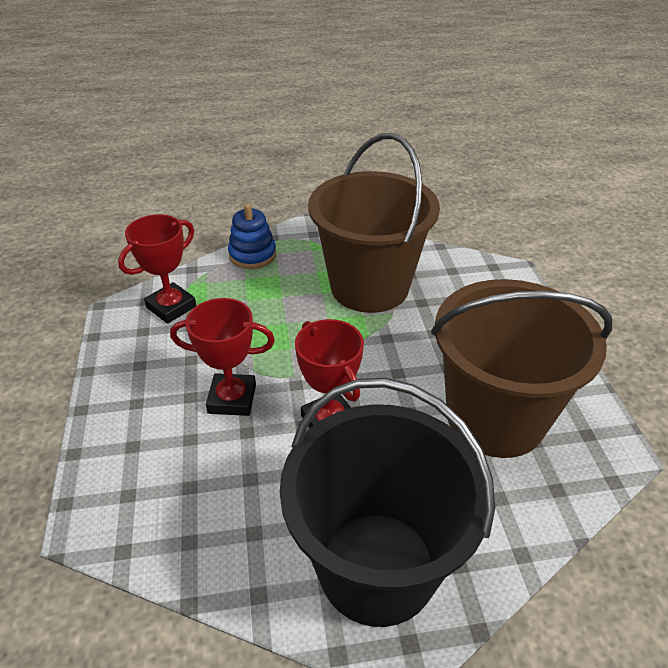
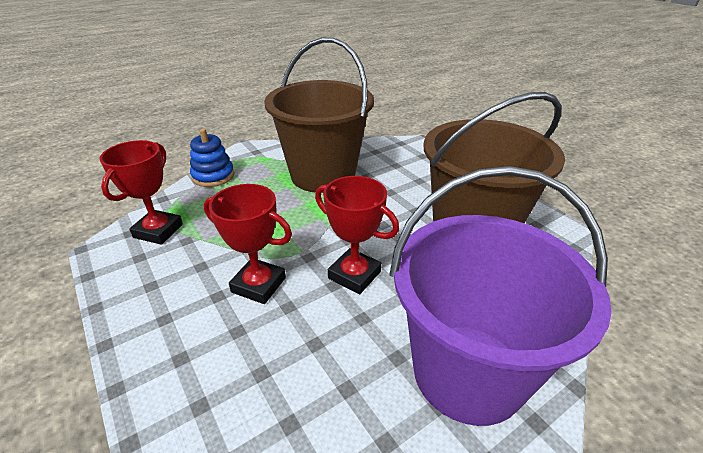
camera: 25 degrees left, 5 degrees down
red trophy [170,298,275,416] -> red trophy turned 45 degrees clockwise [204,184,292,304]
black bucket [280,378,495,627] -> purple bucket [390,166,612,426]

